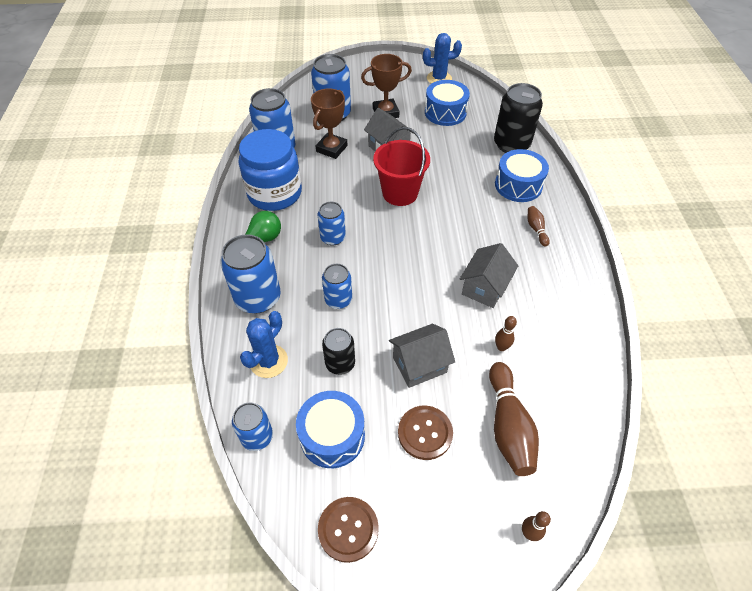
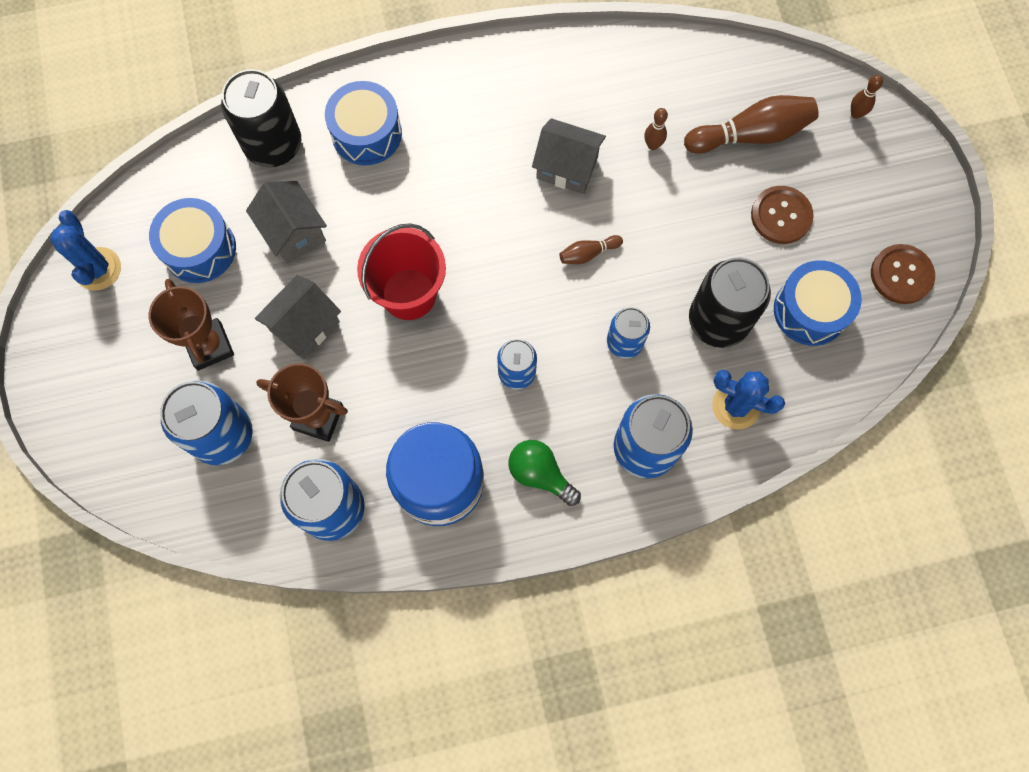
camera: 100 degrees left, 20 degrees up
blue can [232,402,273,451] -> none
black can [322,328,355,375] -> black can [689,258,771,348], size x1.69
grey house [389,324,455,388] -> grey house moved to [246,181,327,264]
brown bowling pin [528,206,550,247] -> brown bowling pin moved to [559,235,623,264]

